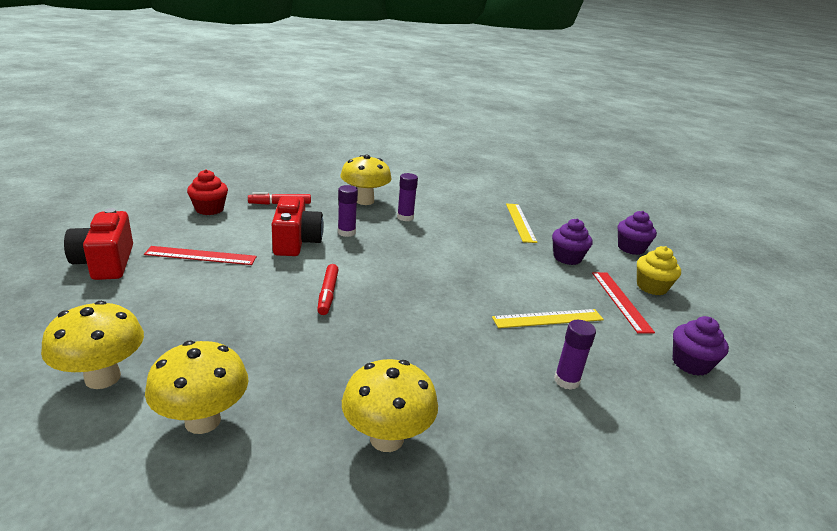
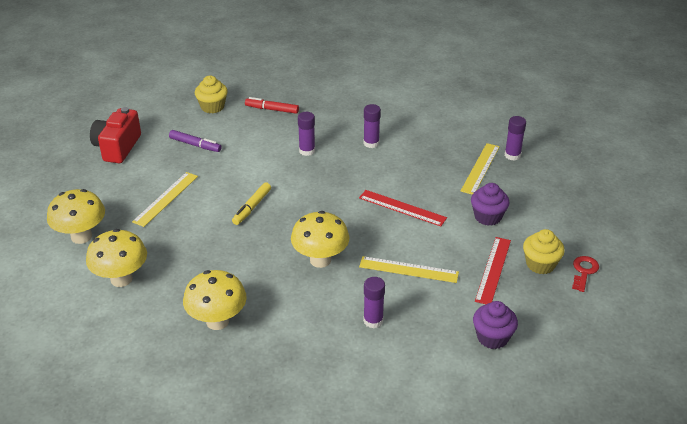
camera: 30 degrees right, 10 degrees up
red ruler [144,246,257,265] -> red ruler moved to [359,190,447,226]
red cupcake [187,170,228,215] -> yellow cupcake [195,76,228,113]
red camera [272,196,324,256] -> none
red marker [317,264,339,315] -> yellow marker [232,182,271,225]
yellow mushroom [340,155,392,205] -> yellow mushroom moved to [291,211,349,268]
purple cupcake [618,211,657,255] -> none
none -> yellow ruler [132,172,198,227]
none -> purple marker [169,130,222,152]
none -> purple glue stick [505,116,526,161]
none -> red key [572,256,599,292]

